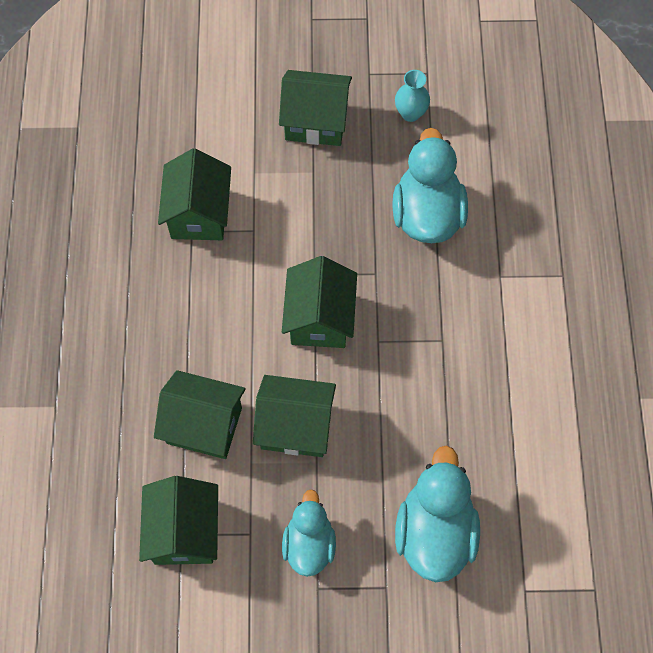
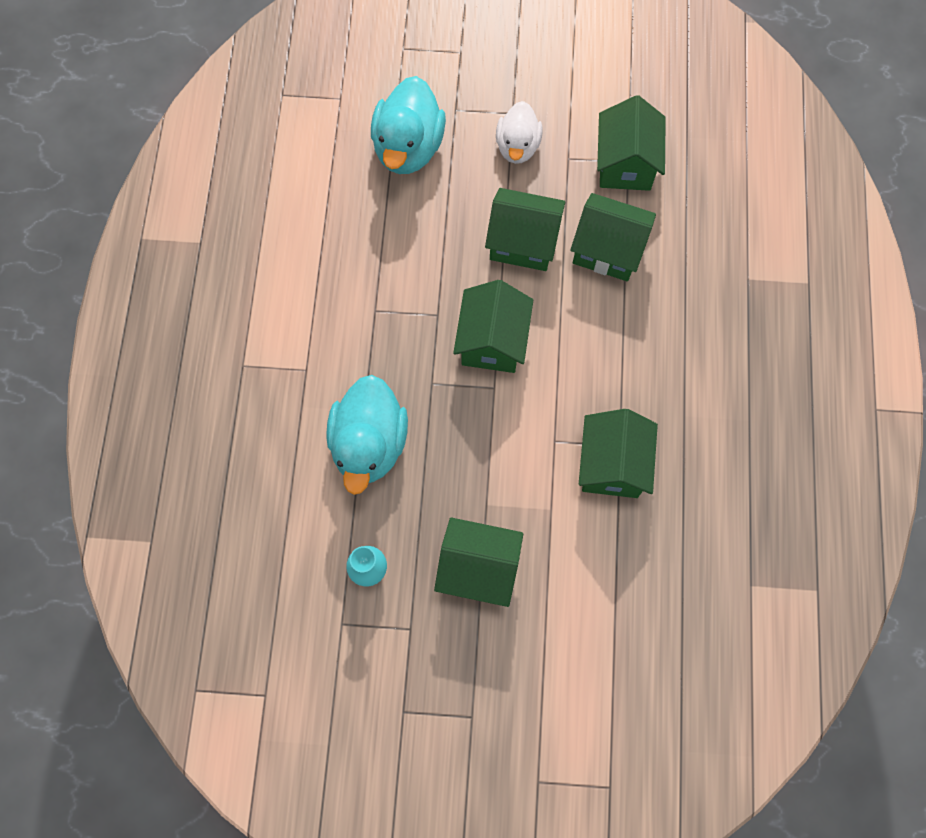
camera: 175 degrees left, 5 degrees up
turquoise duck [282,489,336,577] -> white duck [496,101,543,164]

